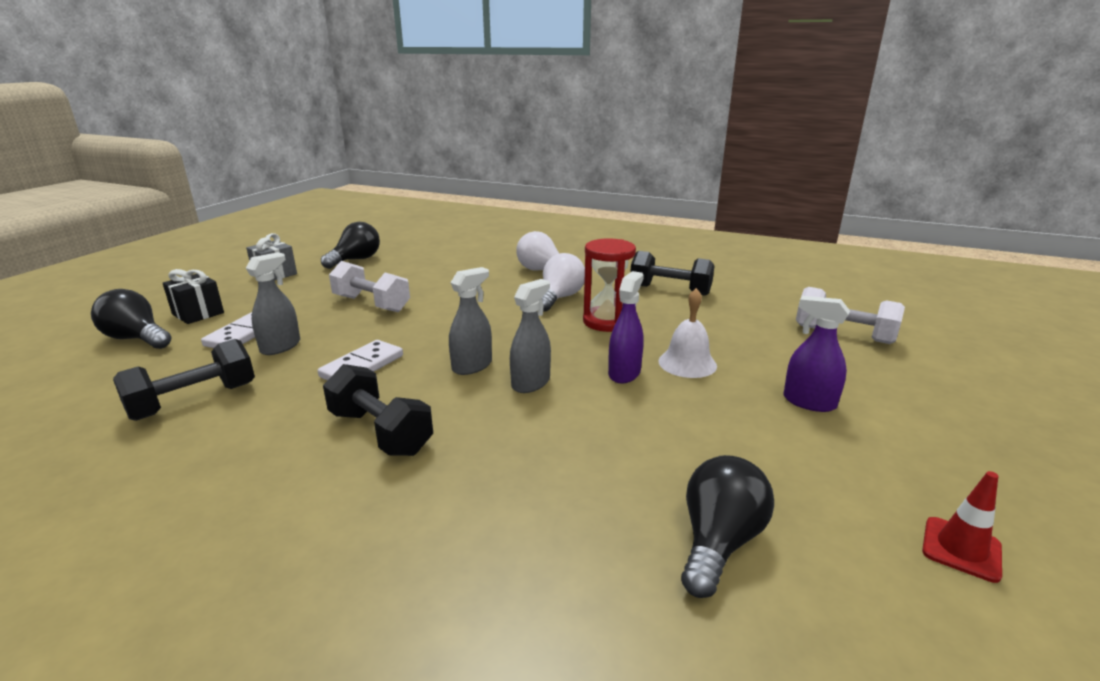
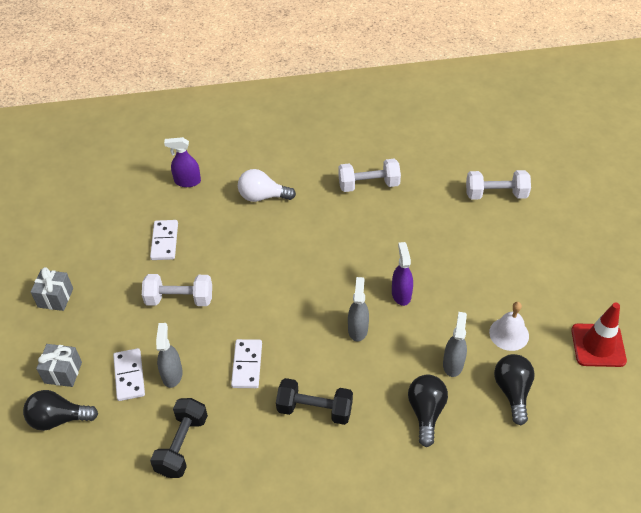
camera: 30 degrees left, 25 degrees up
black gift [163,269,224,324] -> grey gift [36,344,82,387]
black light bulb [321,222,380,269] -> black light bulb moved to [408,375,448,447]
grey spray bottle [449,267,492,375] -> grey spray bottle moved to [443,312,467,377]
white light bulb [542,253,585,312] -> none
red hourglass [583,238,636,332] -> none
black dumbbell [630,251,714,296] -> white dumbbell [338,159,401,192]
white bell [658,288,717,378] -> white bell moved to [489,302,529,351]
purple spray bottle [783,296,850,412] -> purple spray bottle moved to [164,137,201,187]
red traffic cone [922,471,1002,583] -> red traffic cone [571,302,627,367], size x1.69
none -> white domino [150,220,178,260]

